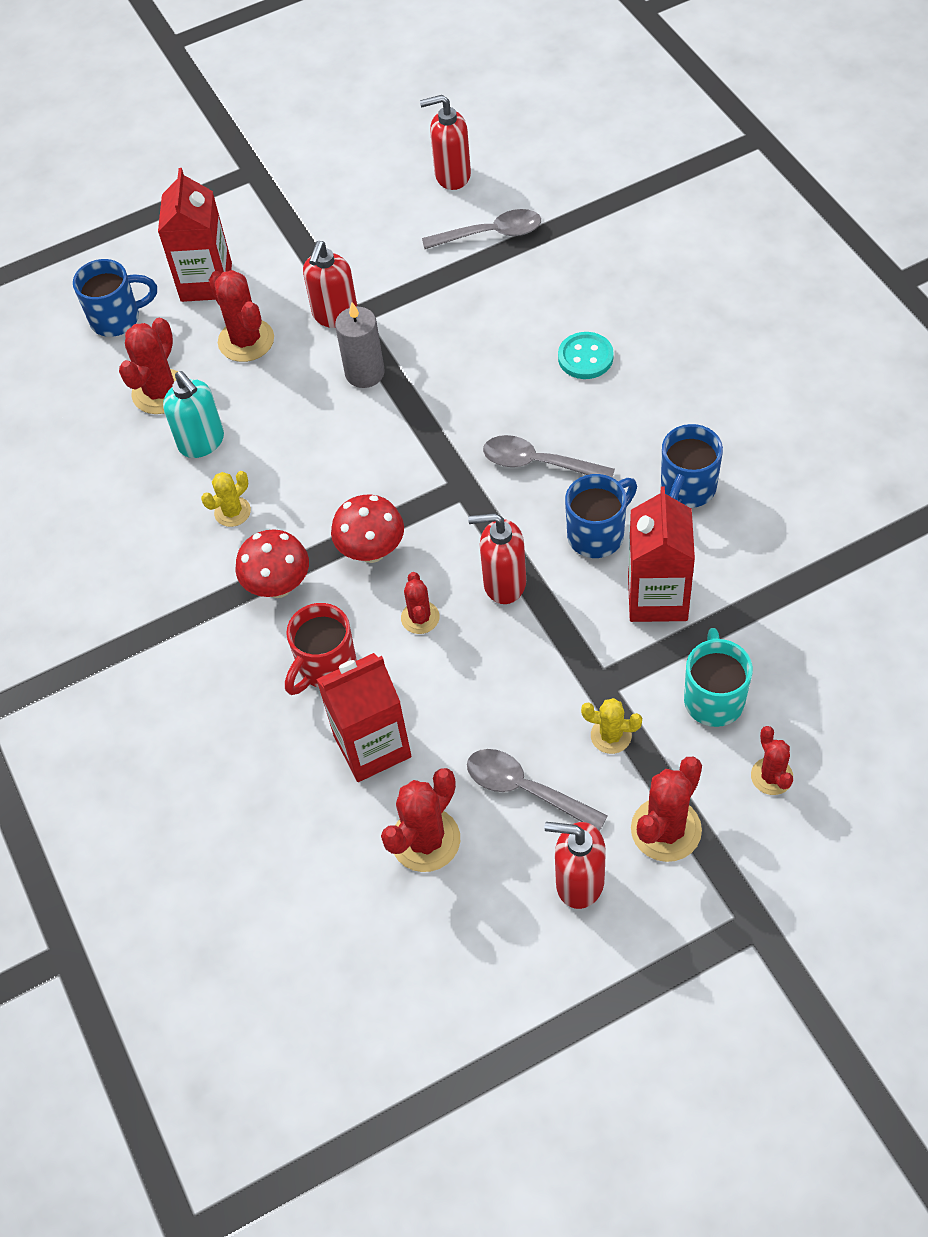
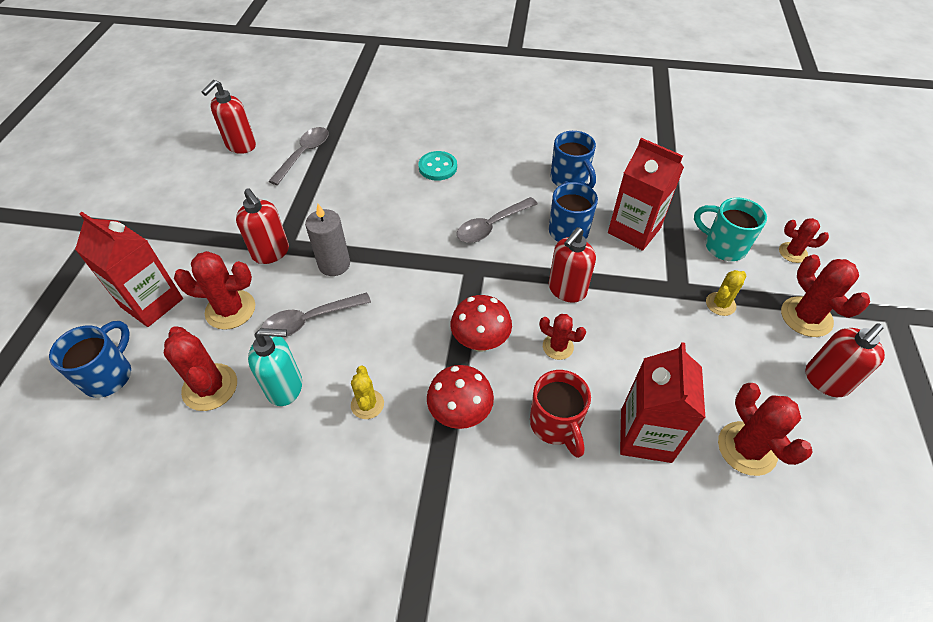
camera: 60 degrees left, 5 degrees down
grey spoon [467,749,608,831] -> grey spoon moved to [261,292,371,338]

